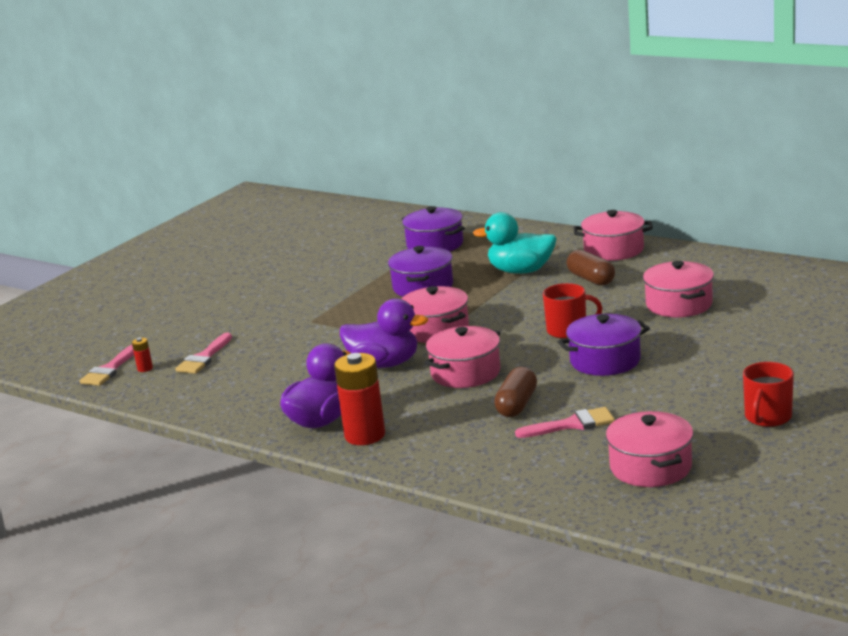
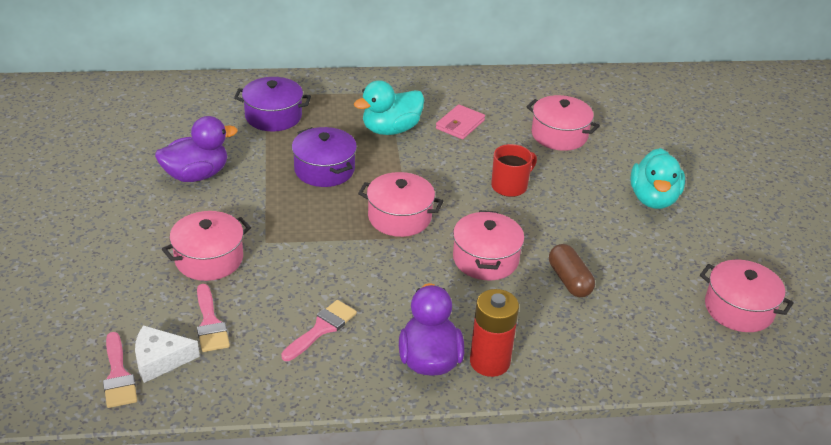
camera: 45 degrees left, 15 degrees up
red battery [132,338,153,372] -> white cheese [135,325,200,383]
purple duck [340,298,428,368] -> purple duck moved to [155,116,238,182]
pink brush [515,407,615,438] -> pink brush moved to [281,300,357,361]
purple pot [558,314,650,376] -> none
brown capsule [567,250,615,285] -> pink wallet [436,104,485,139]
pink pot [573,210,653,261] -> pink pot moved to [162,211,251,281]
red mug [743,362,794,427] -> none
none -> turquoise duck [630,148,685,209]

